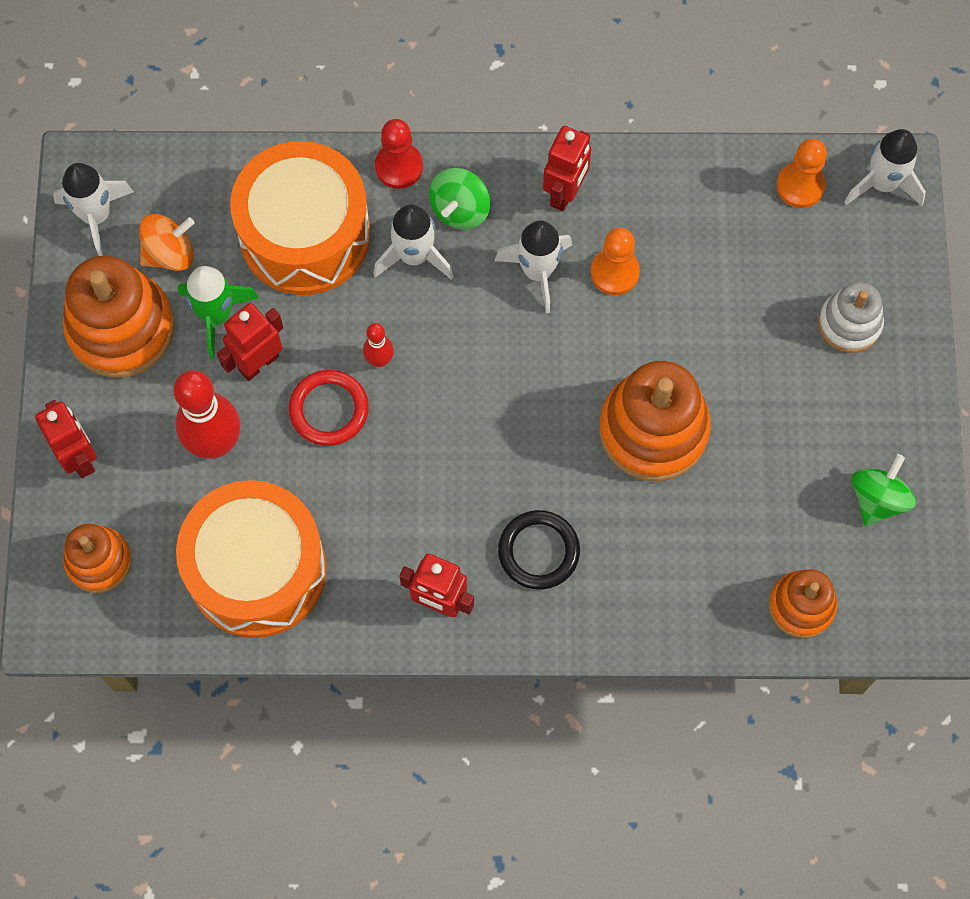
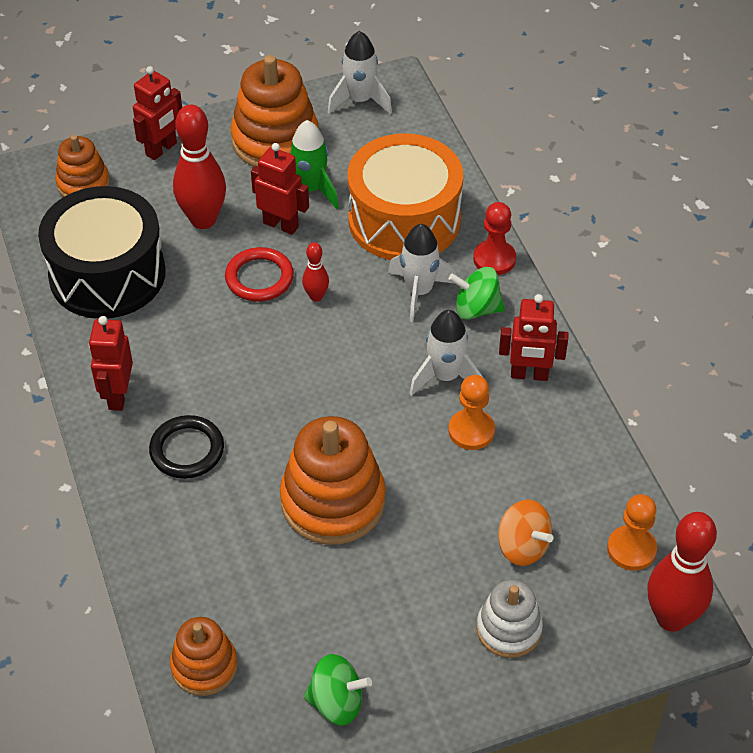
camera: 70 degrees right, 20 degrees down
orange spinning top [139,214,194,271] -> orange spinning top moved to [498,500,553,566]
orange drum [176,480,327,638] -> black drum [38,186,165,319]
white rocket [844,129,926,206] -> red bowling pin [648,512,717,632]

